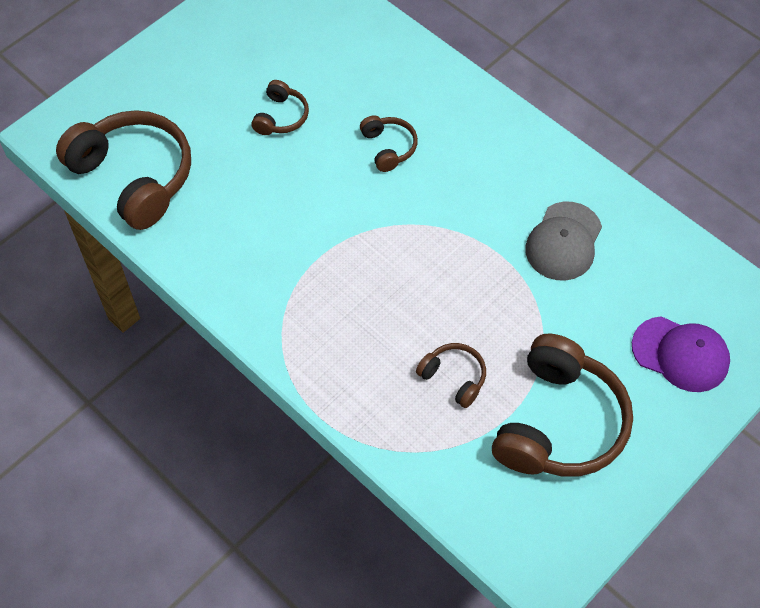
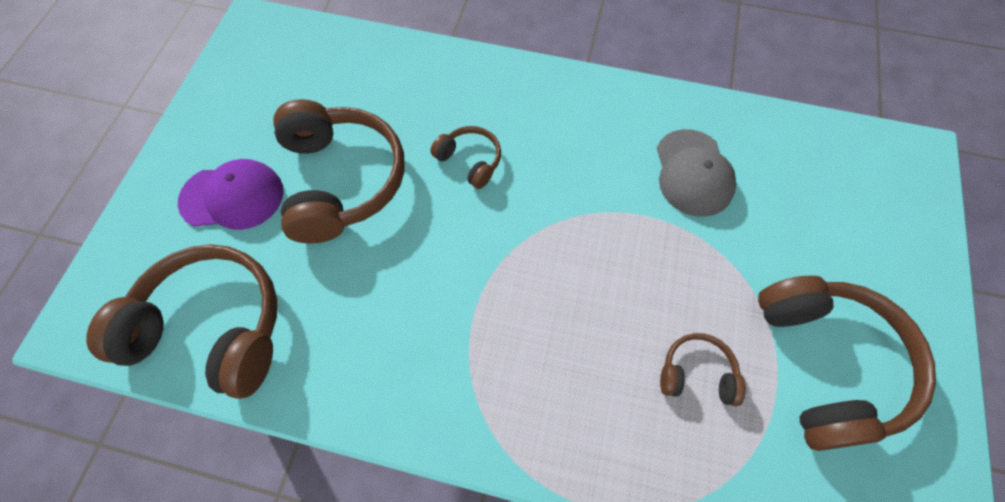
camera: 30 degrees left, 5 degrees up
brown headphones [251,80,309,135] -> brown headphones [273,99,405,244], size x2.10
purple cap [632,316,730,392] -> purple cap moved to [178,159,283,230]

